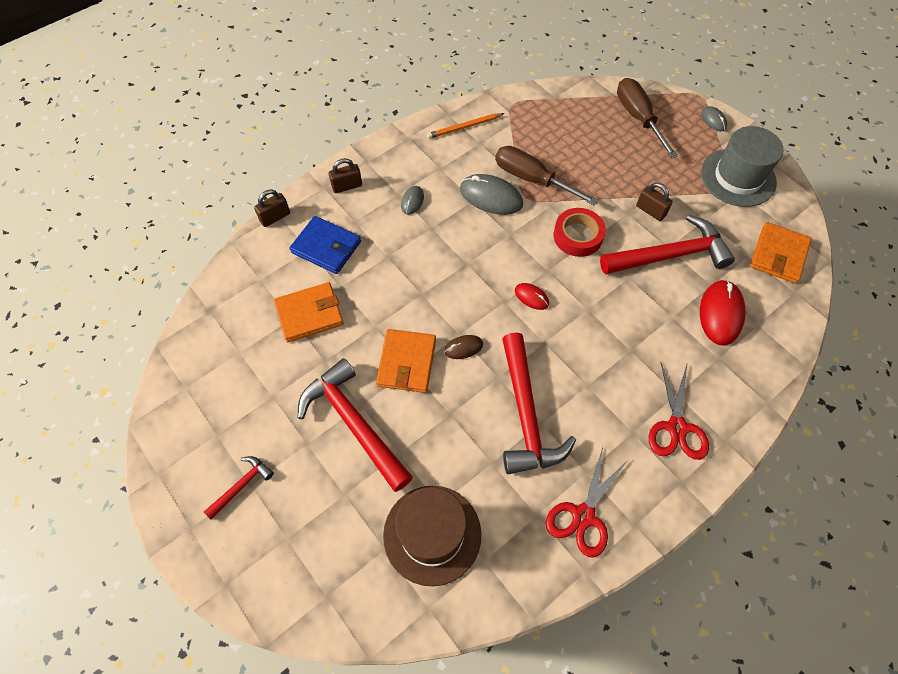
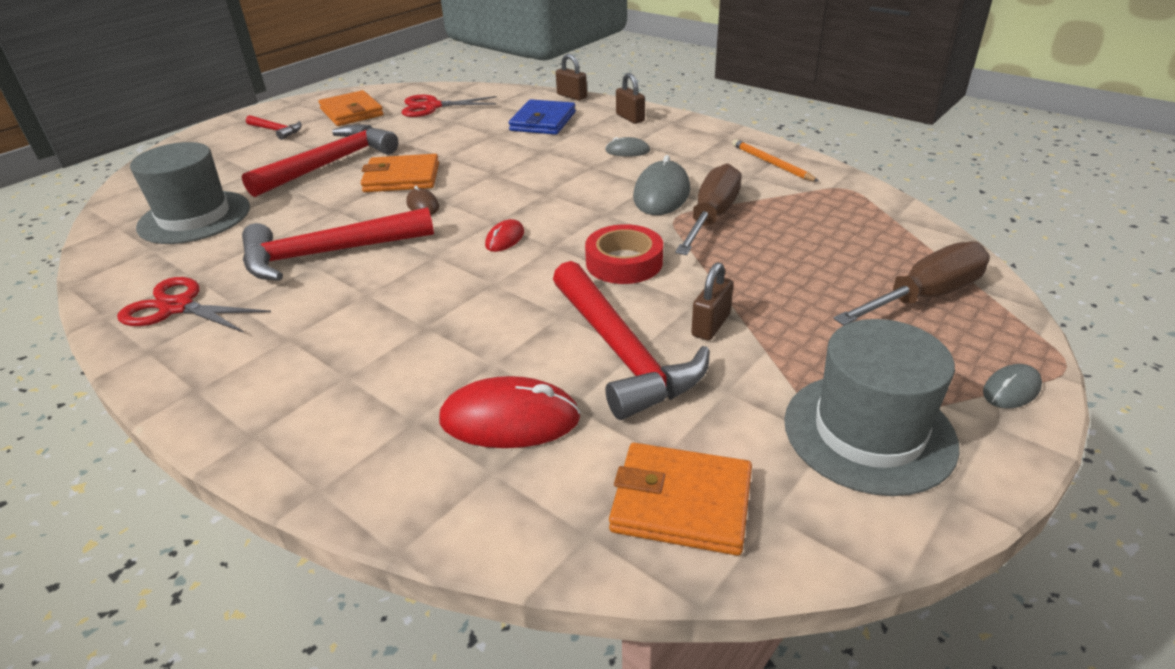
camera: 80 degrees right, 25 degrees down
orange wallet [274,282,344,342] -> orange wallet moved to [319,90,384,126]
brown hat [383,486,481,586] -> grey hat [130,142,250,244]
red scissors [649,363,709,460] -> red scissors moved to [402,95,496,117]

